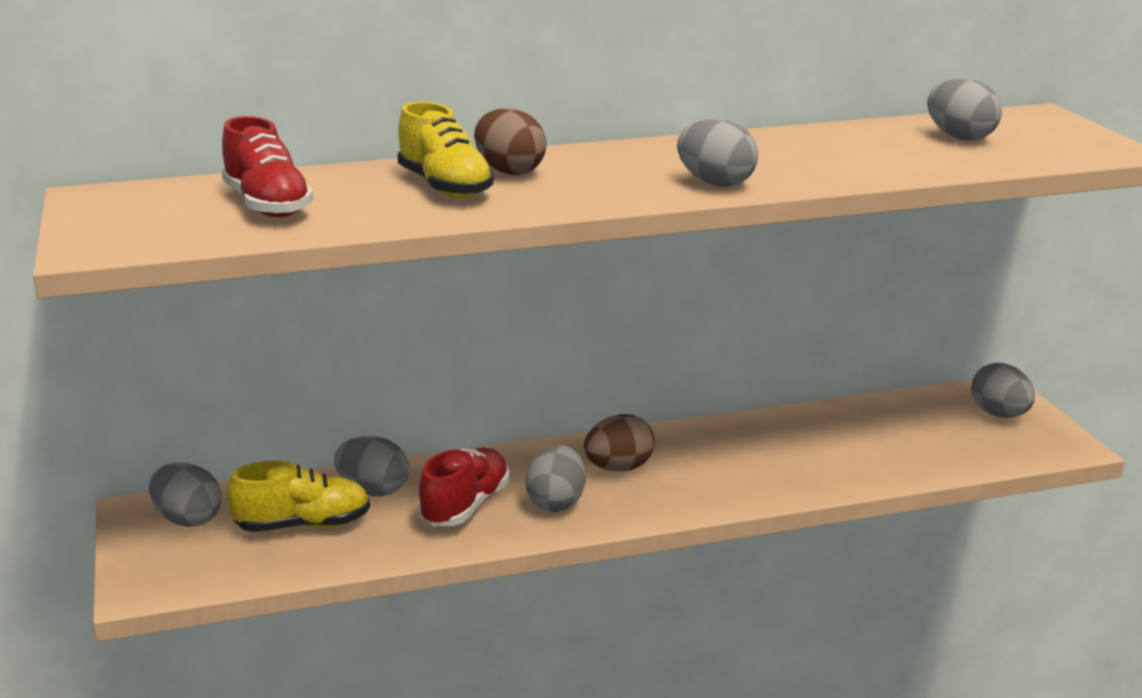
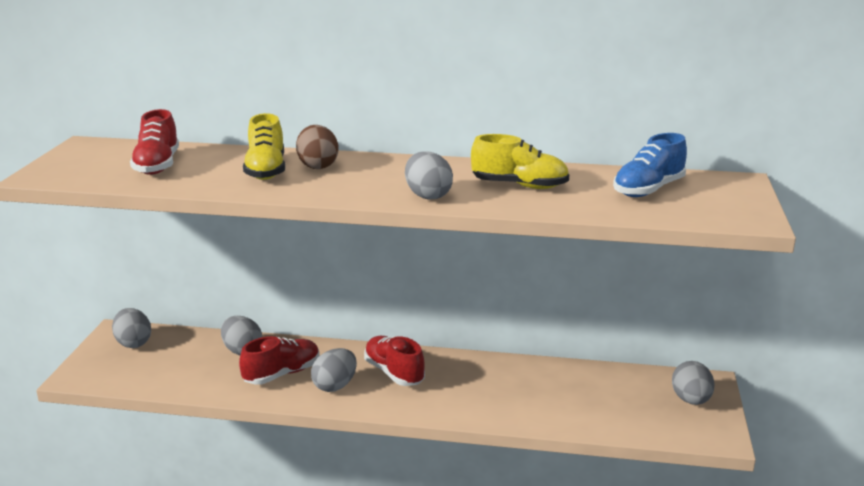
camera: 25 degrees right, 0 degrees up
yellow shoe [227,461,370,532] -> yellow shoe moved to [471,134,569,189]
brown egg [584,414,655,471] -> red shoe [364,336,425,386]
grey egg [927,78,1002,141] -> blue shoe [613,133,687,197]

